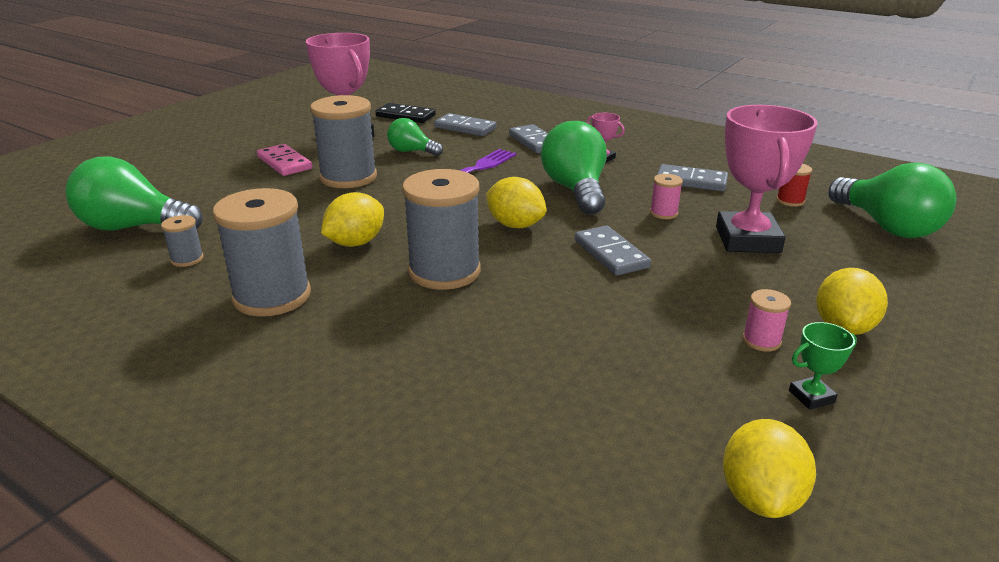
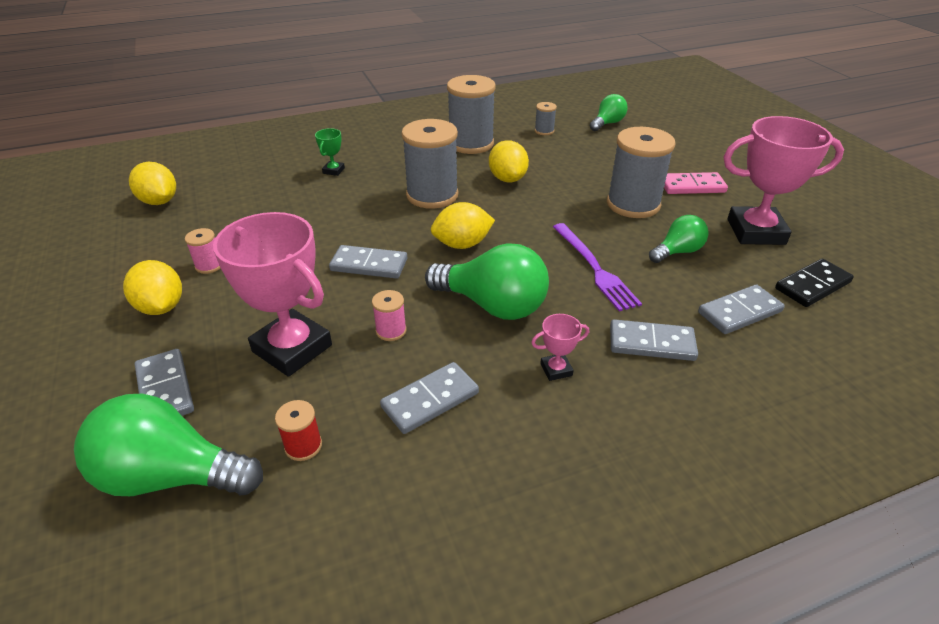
camera: 125 degrees right, 10 degrees up
green light bulb [66,156,203,231] -> green light bulb [590,94,628,131], size x0.57
green trophy [789,322,857,410] -> green trophy moved to [315,128,345,176]
none -> grey domino [135,349,194,416]

